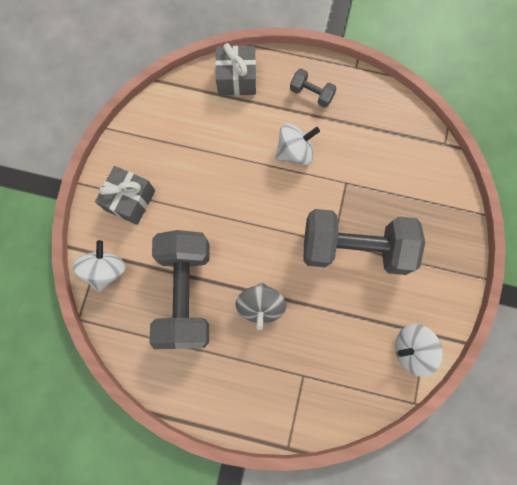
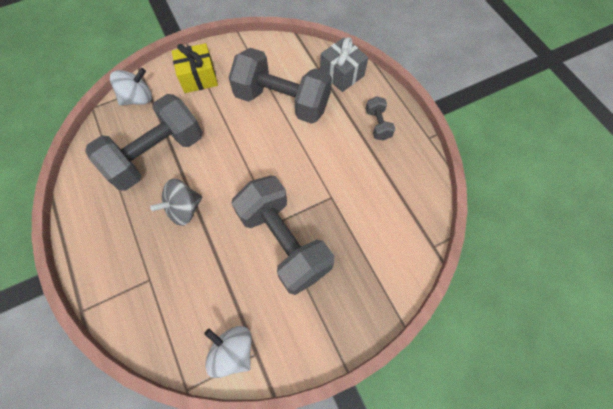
camera: 50 degrees right, 10 degrees down
grey gift [95,166,155,225] -> yellow gift [172,43,218,93]
white spinning top [275,123,320,165] -> none
none -> grey dumbbell [228,48,332,124]

